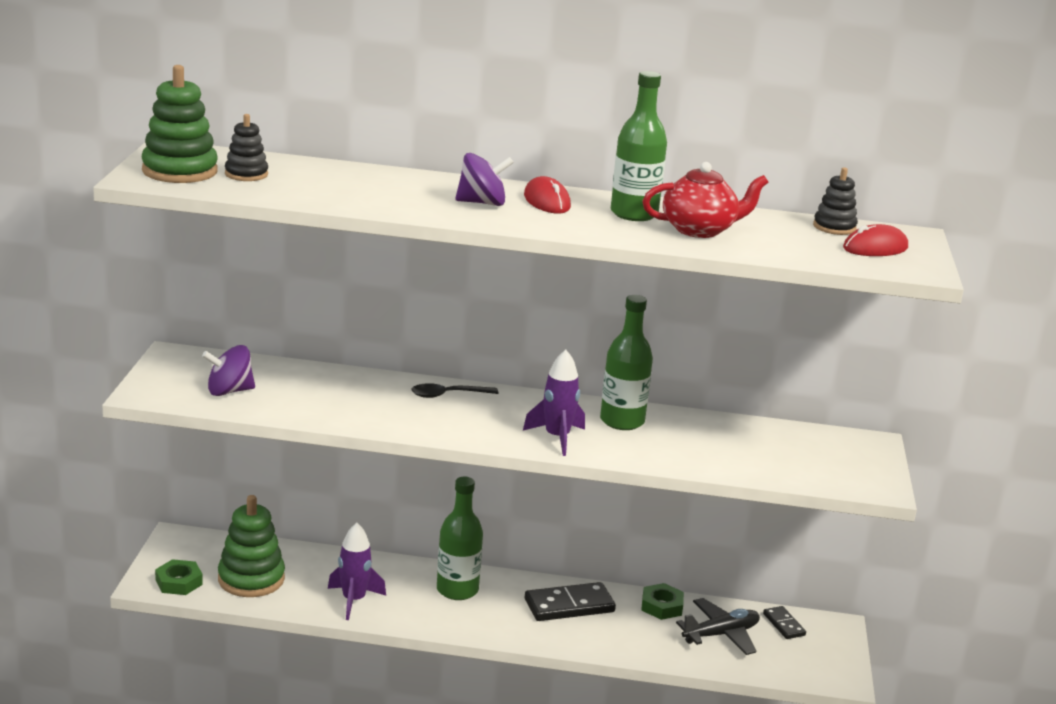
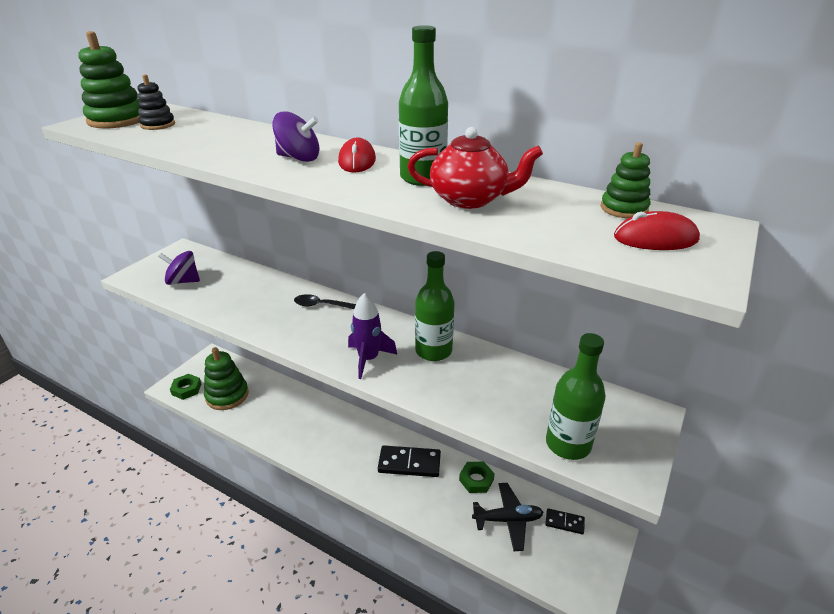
camera: 25 degrees right, 10 degrees up
purple rocket [328,523,386,620] -> none
green bottle [437,477,483,600] -> green bottle moved to [546,333,606,460]
black domino [763,606,806,639] -> black domino turned 75 degrees counterclockwise [545,508,585,534]
black stacking toy [813,167,858,235] -> green stacking toy [601,142,650,219]

